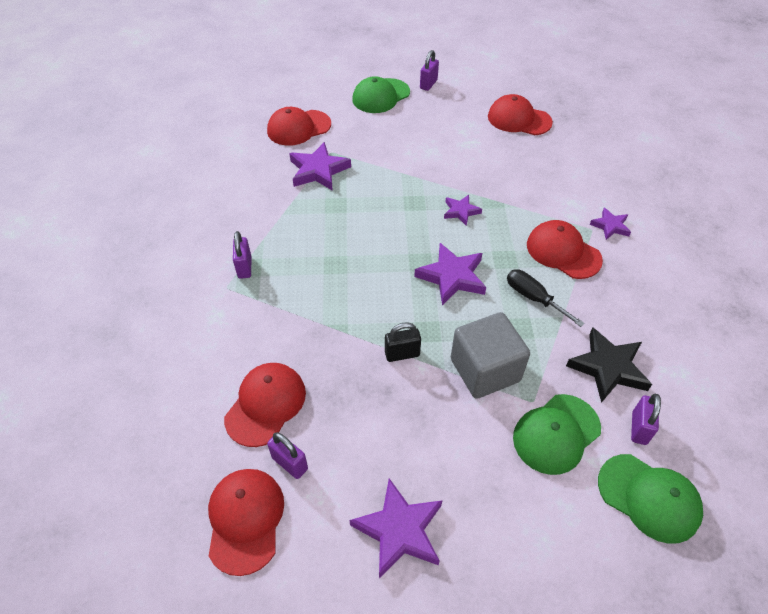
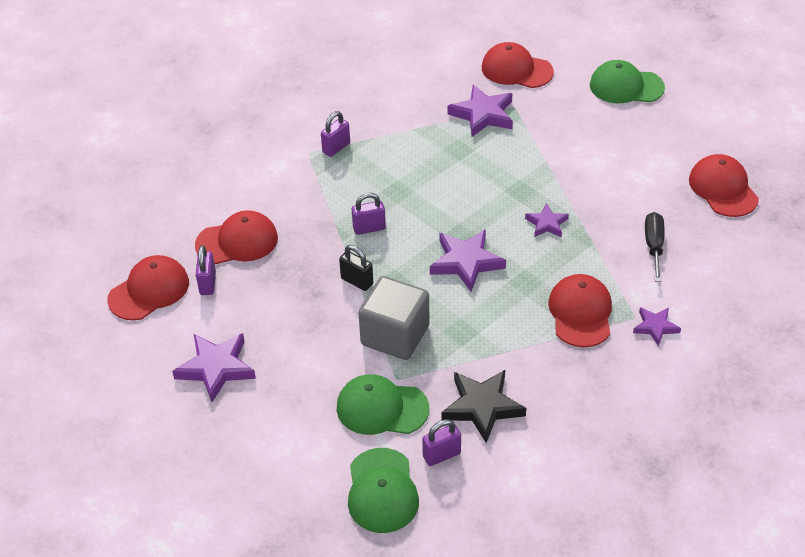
camera: 50 degrees right, 5 degrees down
purple padlock [420,50,439,91] -> purple padlock moved to [352,193,386,235]
black screwdriver [507,269,585,327] -> black screwdriver moved to [645,212,665,282]

